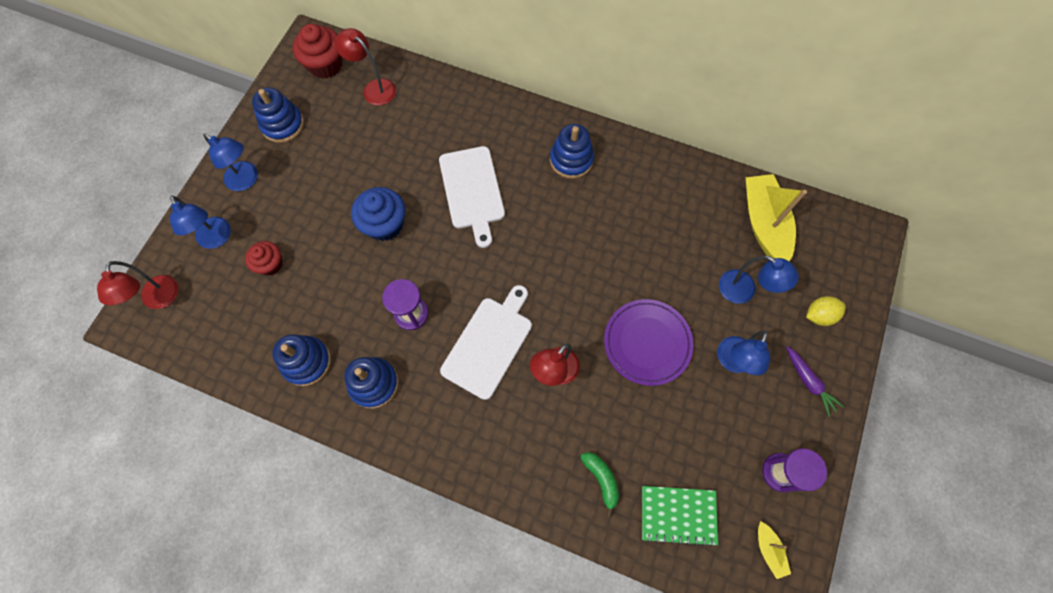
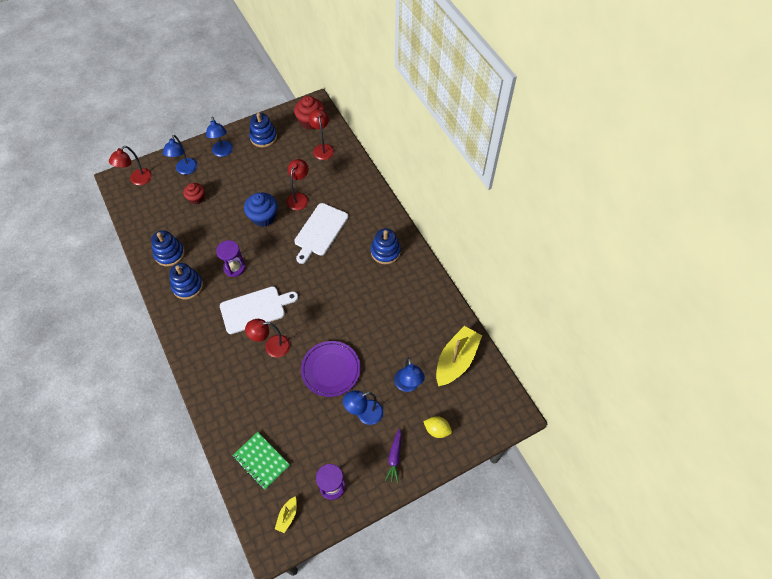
camera: 40 degrees right, 10 degrees down
green banana [580,452,619,517] -> none
none -> red lamp [287,159,308,210]

